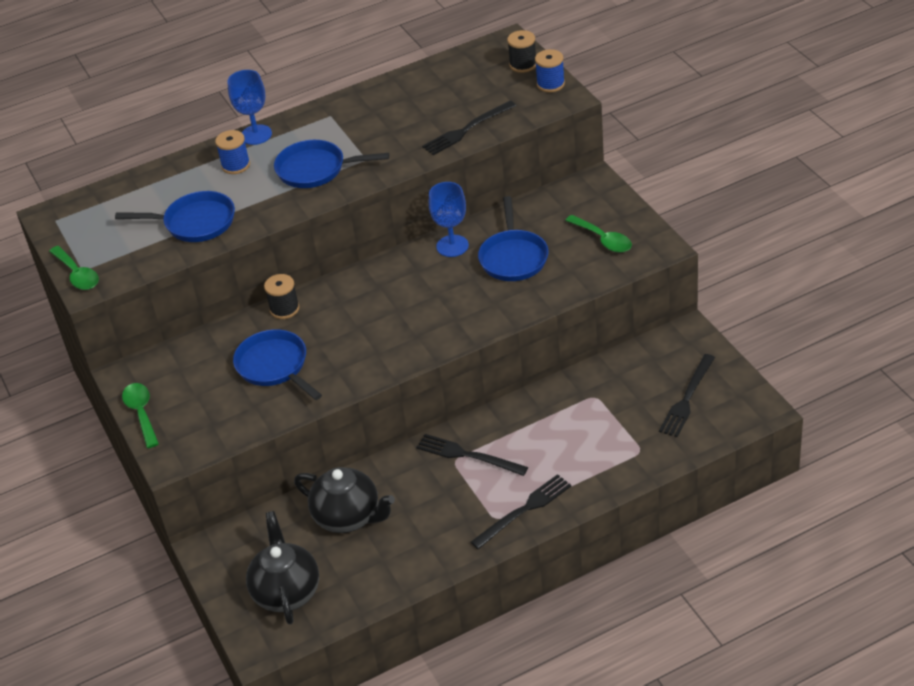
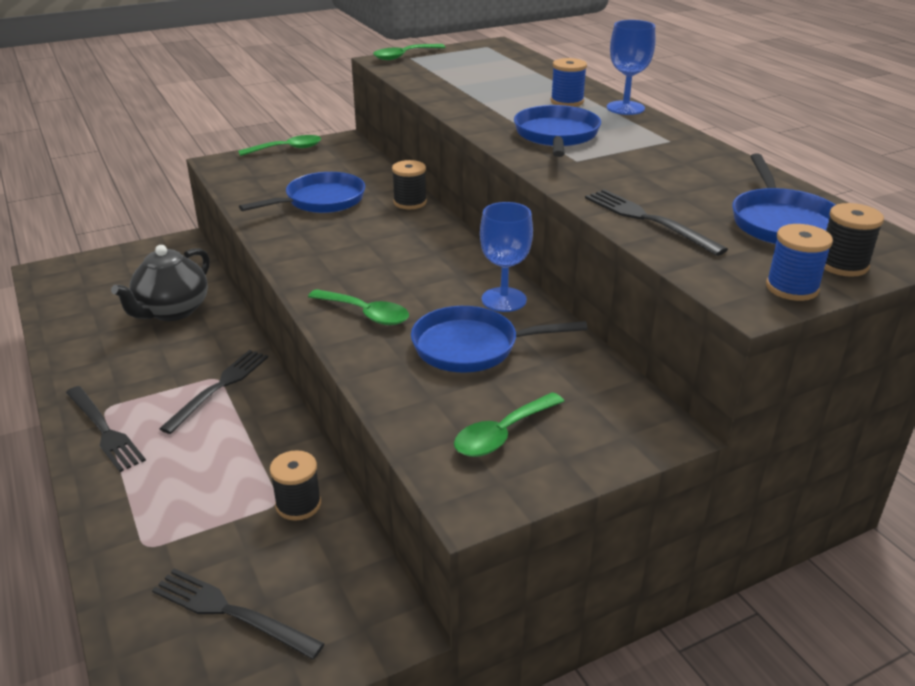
camera: 85 degrees right, 10 degrees down
blue pan [115,191,235,242] -> blue pan moved to [732,154,835,244]
black teapot [246,511,319,625] -> none
none -> black spool [270,450,321,521]
none -> green spoon [308,289,409,325]

